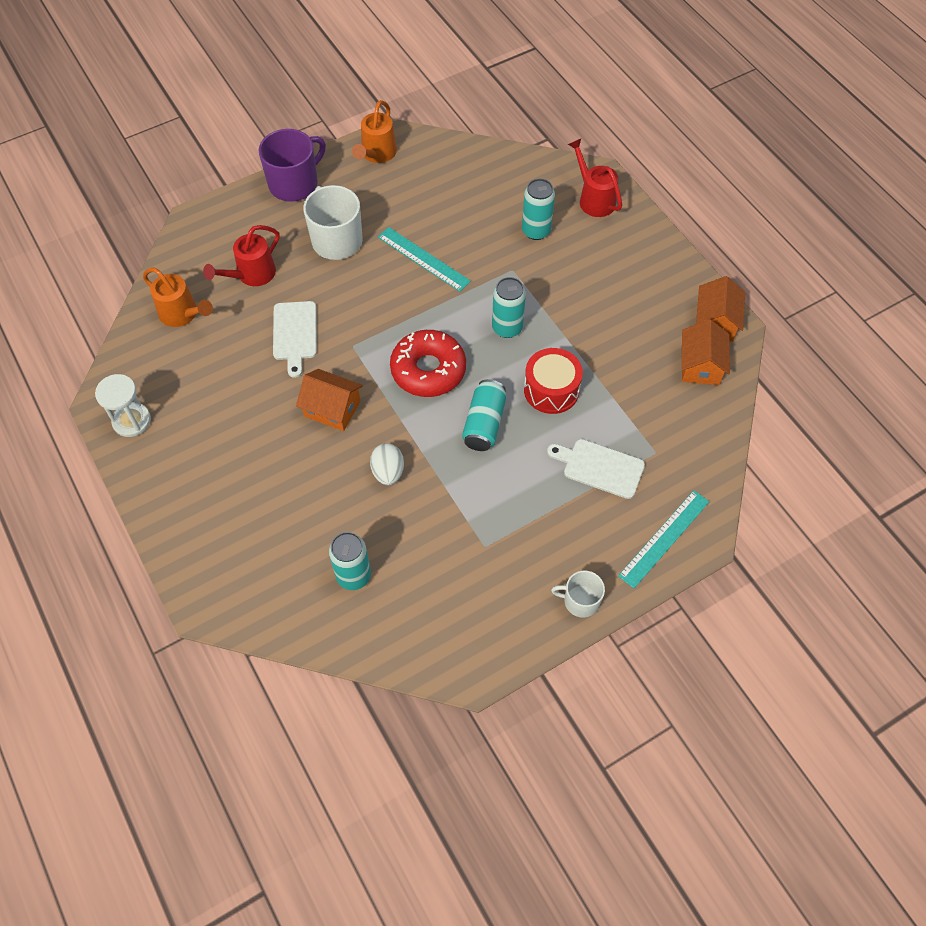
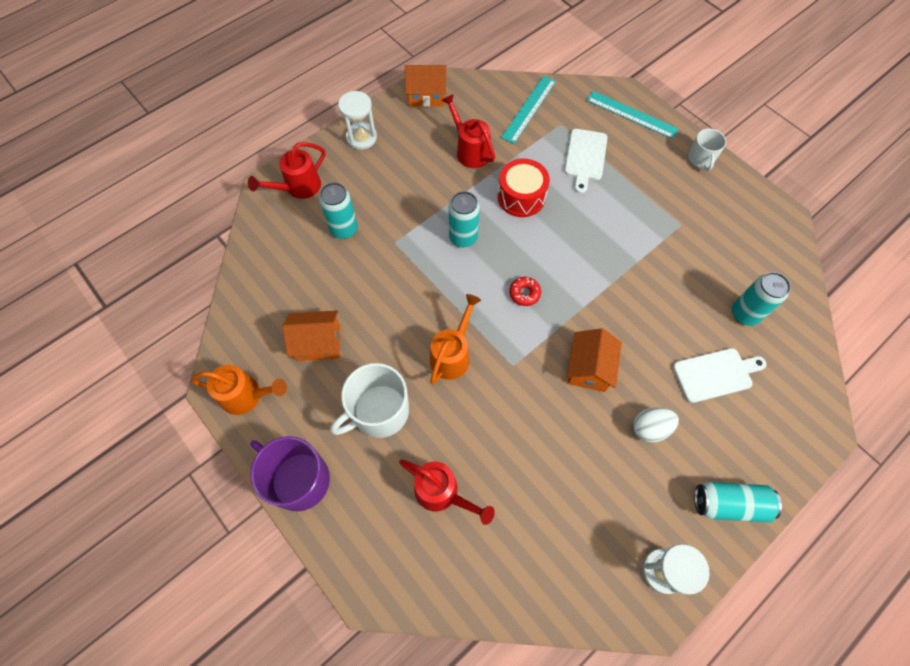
camera: 100 degrees left, 5 degrees up
orange watering can [143,268,213,327] -> orange watering can moved to [430,294,481,385]
white cutting board [273,301,317,378] -> white cutting board moved to [673,348,767,403]
white egg [370,443,404,485] -> white egg moved to [633,407,679,443]
turquoise ruler [378,227,471,292] -> turquoise ruler moved to [501,76,556,144]
red donut [390,330,466,397] -> red donut [509,277,541,306], size x0.44
turquoise can [462,379,506,451] -> turquoise can moved to [694,482,782,523]
orange house [682,319,730,385] -> orange house moved to [283,310,340,361]
none -> white hourglass [338,91,377,150]
none -> red watering can [442,94,495,168]

